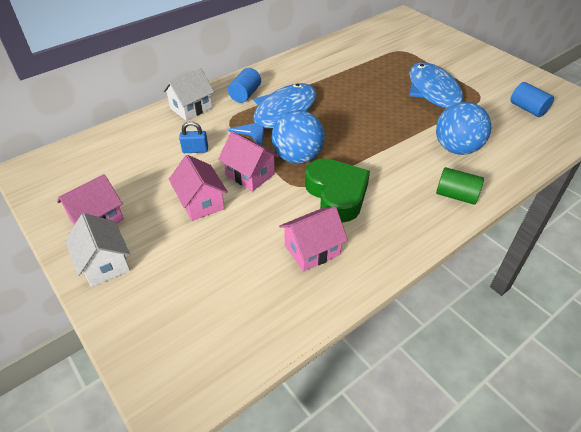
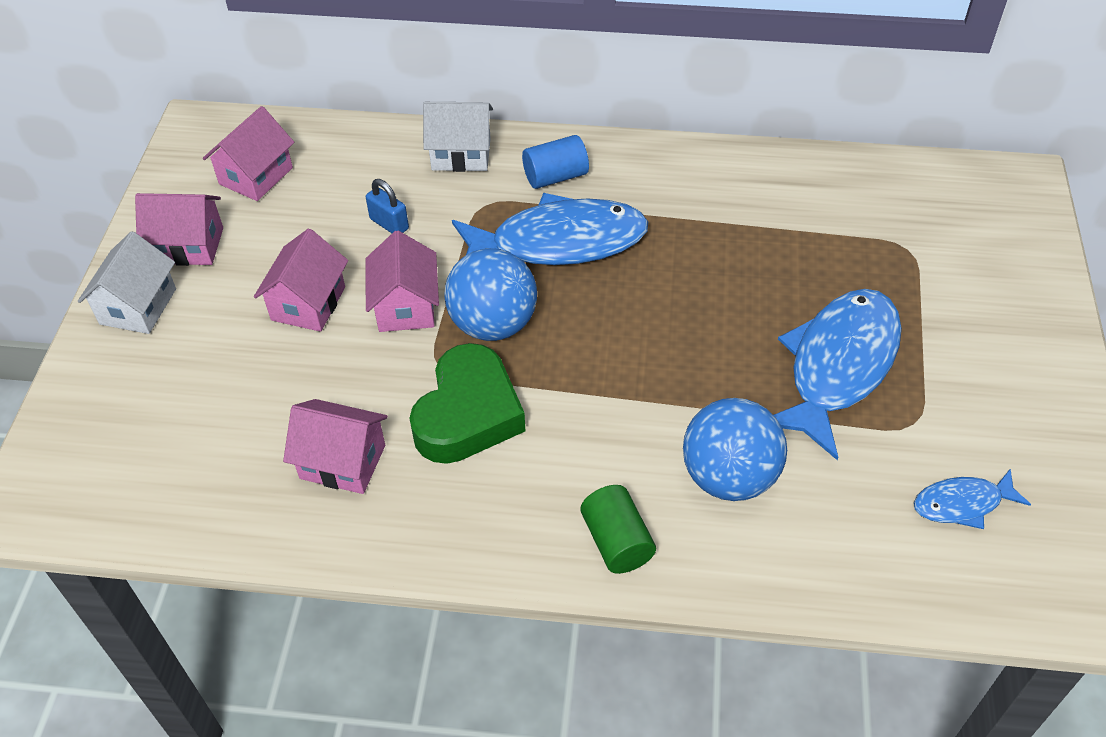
camera: 45 degrees right, 5 degrees up
blue cylinder [510,82,554,117] -> blue fish [914,468,1031,529]
none -> pink house [203,106,294,201]

